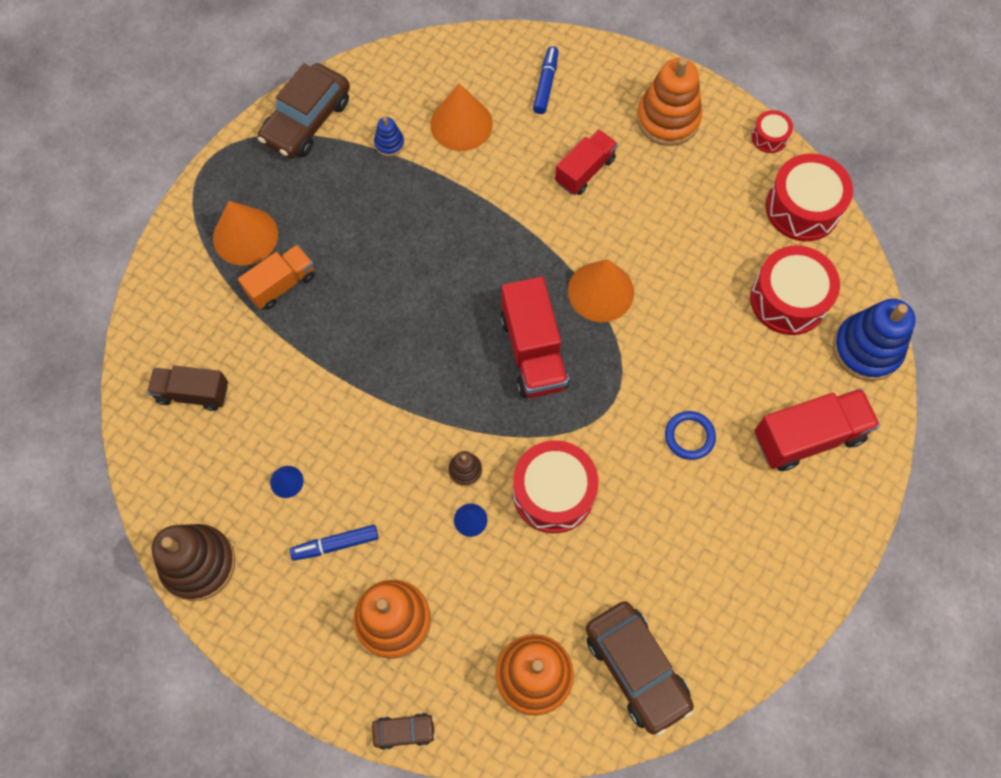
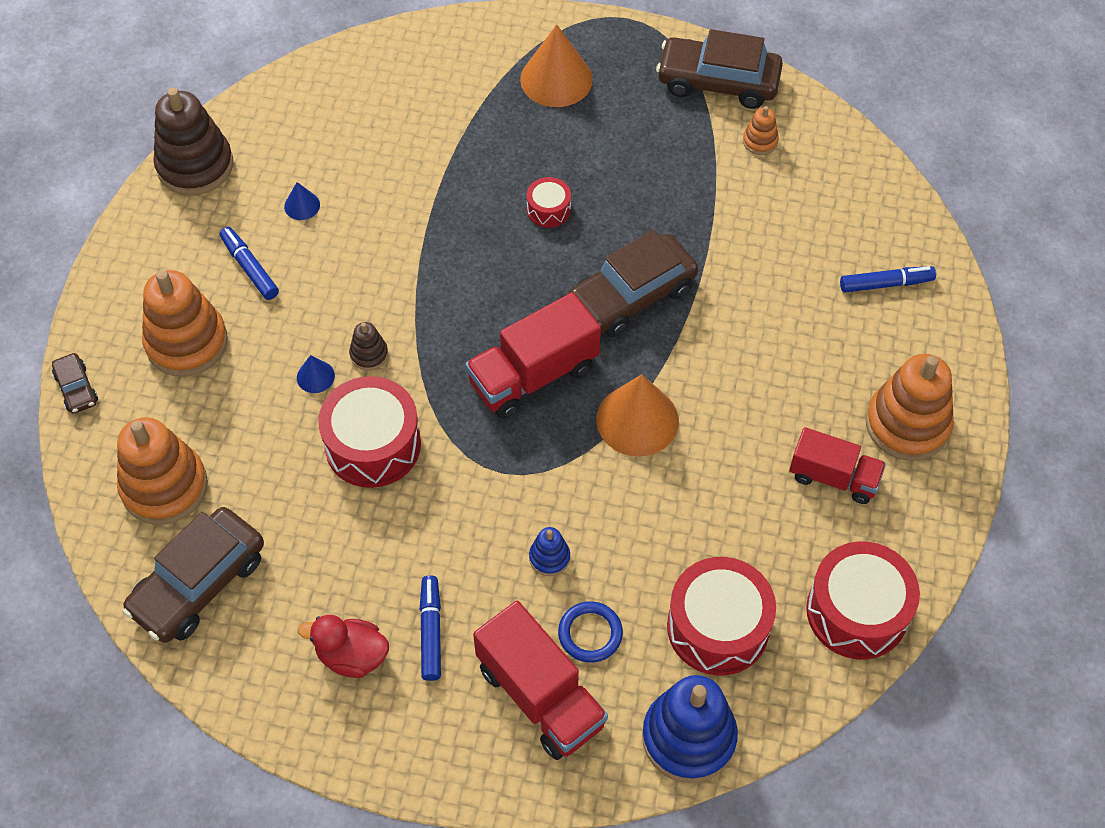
camera: 70 degrees right, 10 degrees down
brown truck [147,365,228,411] -> none
orange truck [238,245,315,310] -> none
blue stacking toy [374,117,404,156] -> blue stacking toy moved to [529,527,570,576]
orange cone [430,83,493,151] -> none
red truck [555,129,618,195] -> red truck moved to [789,427,886,504]
blue ring [665,411,716,460] -> blue ring moved to [558,601,623,663]
red drum [751,110,793,153] -> red drum moved to [526,177,571,228]
none -> red duck [298,615,389,678]
none -> blue marker [420,575,441,681]
none -> brown car [568,230,698,337]
none -> orange stacking toy [743,106,779,155]

